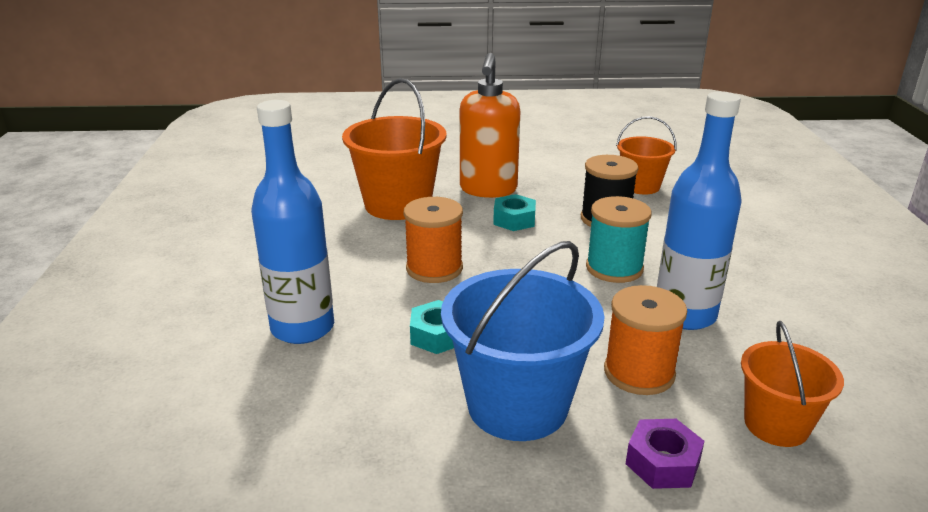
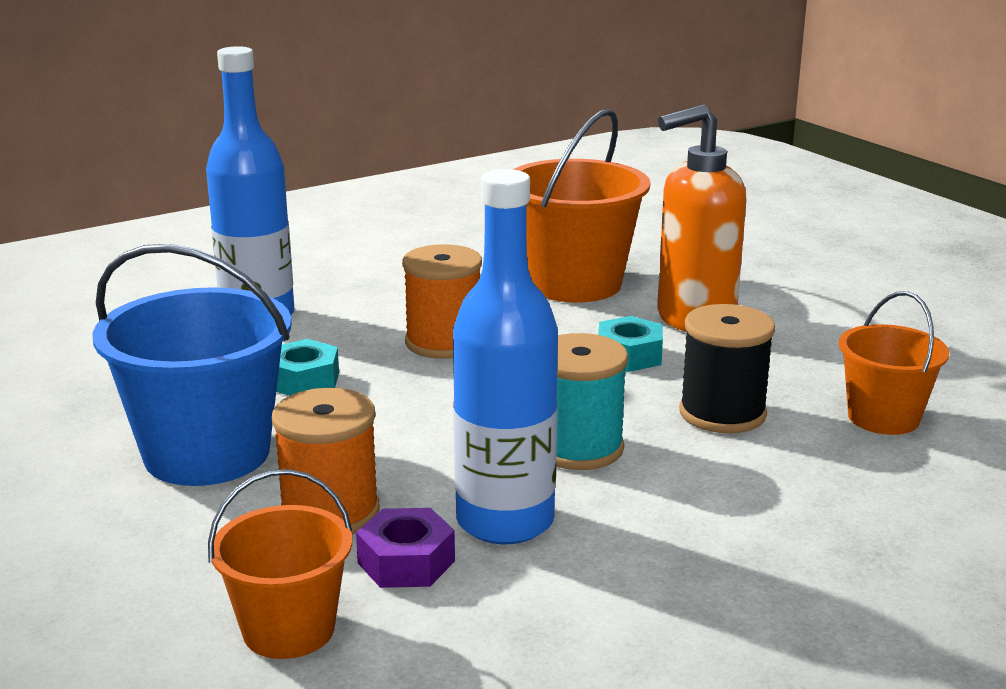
camera: 60 degrees right, 5 degrees down
purple nut [626,419,704,489] -> purple nut moved to [356,508,455,588]

